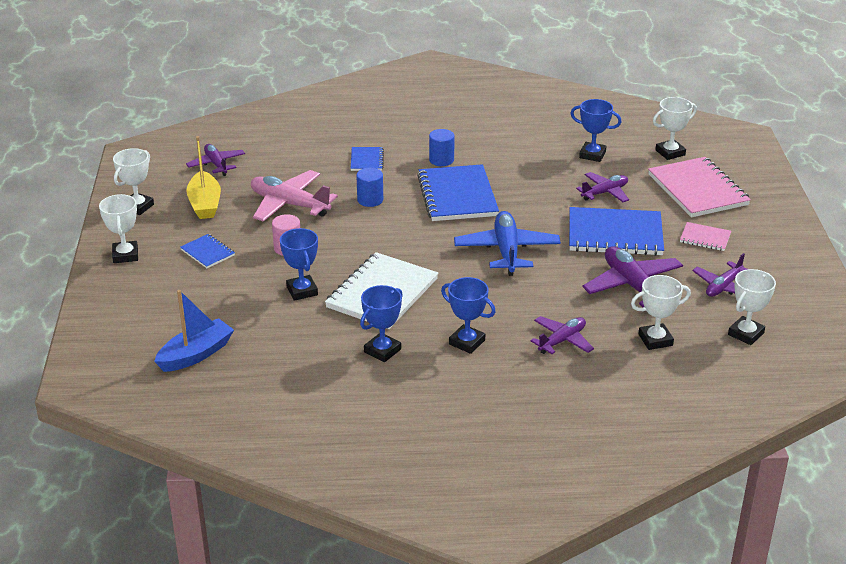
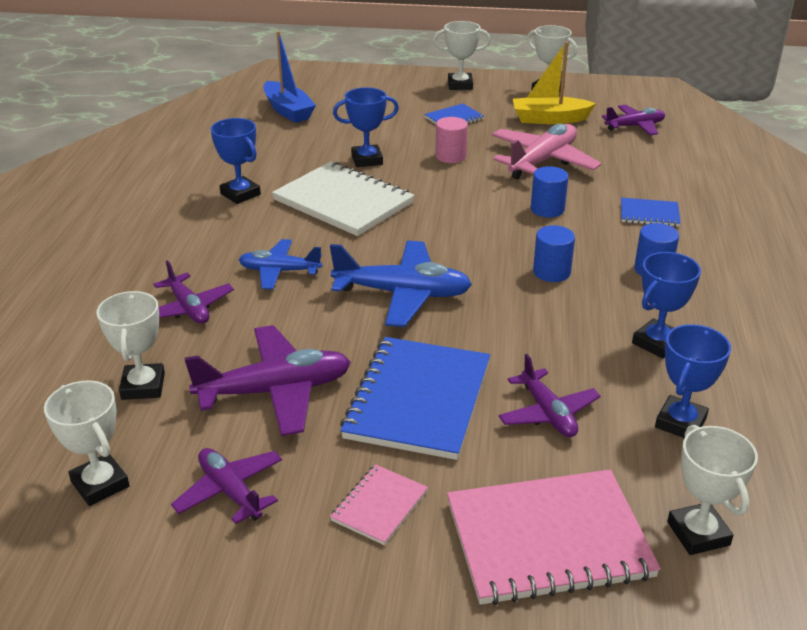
camera: 100 degrees right, 0 degrees up
blue notebook [417,164,499,221] -> blue cylinder [533,225,575,282]
blue trophy [441,277,496,354] -> blue trophy moved to [632,252,701,359]
none -> blue plane [239,239,322,290]

